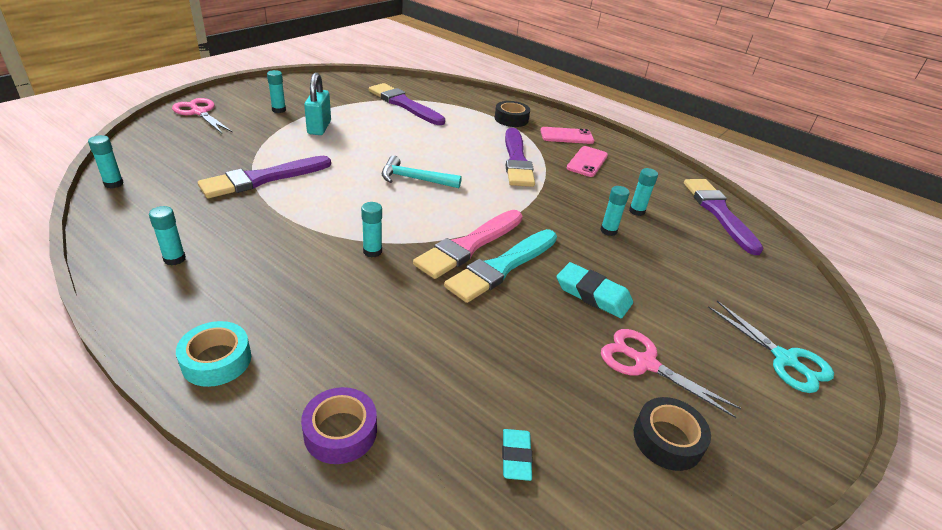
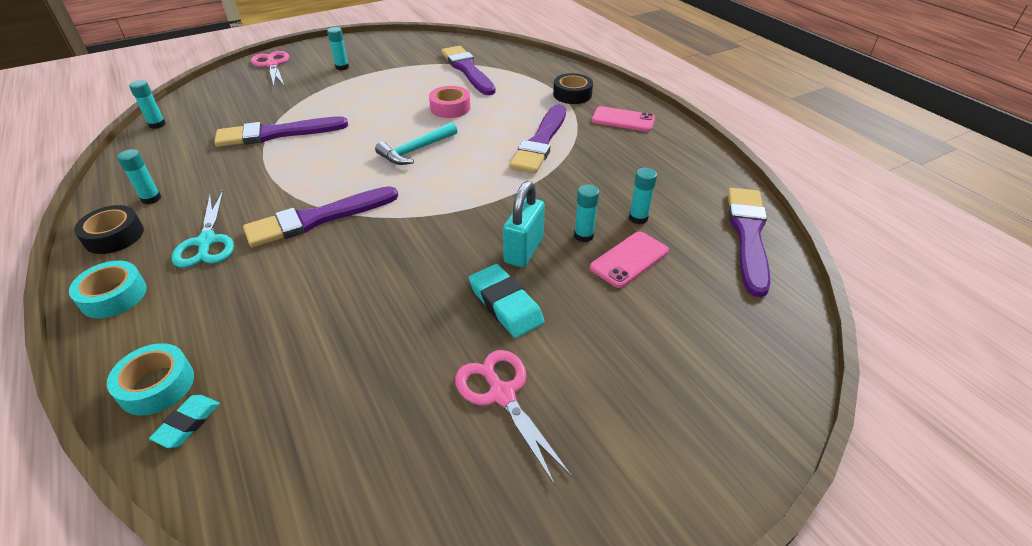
camera: 25 degrees right, 5 degrees up
purple tape [301,387,377,464] -> turquoise tape [107,343,194,415]
turquoise padlock [304,73,331,135] -> turquoise padlock moved to [503,181,545,267]
turquoise glue stick [361,202,382,258] -> purple brush [243,186,398,248]
turquoise hammer [382,155,462,188] -> turquoise hammer turned 75 degrees counterclockwise [375,122,457,165]
pink brush [413,210,522,279] -> none
turquoise brush [444,229,557,303] -> none
turquoise eraser [502,429,533,481] -> turquoise eraser moved to [149,395,220,448]
pink phone [567,146,608,177] -> pink phone moved to [590,231,669,288]
black tape [634,397,711,471] -> black tape moved to [74,205,144,254]
turquoise scissors [708,301,834,393] -> turquoise scissors moved to [171,191,234,268]
none -> pink tape [429,86,470,118]

